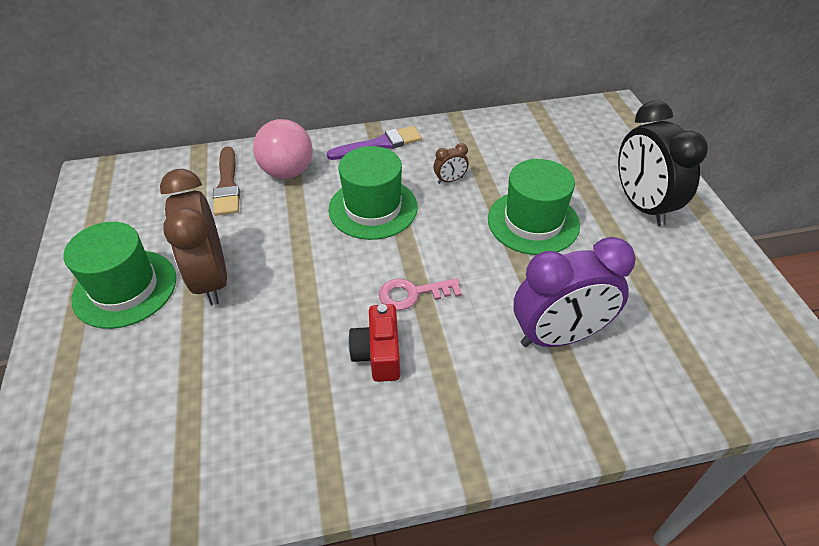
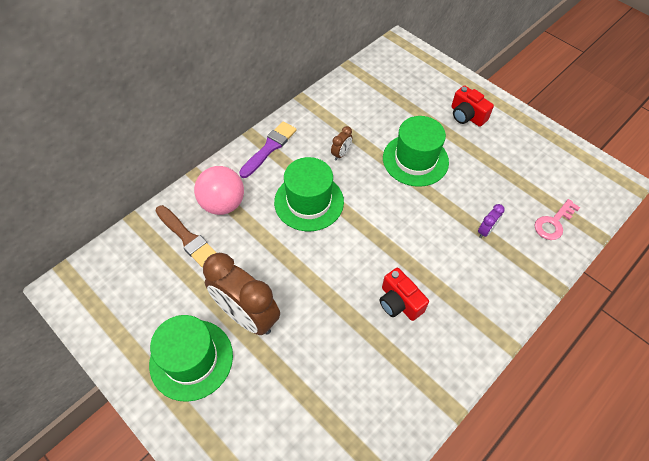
camera: 35 degrees left, 10 degrees up
pink key [379,278,462,311] -> pink key moved to [534,199,580,240]
purple clock [513,237,636,347] -> purple clock [478,204,505,238], size x0.42
black clock [618,101,708,226] -> red camera [451,86,494,127]

